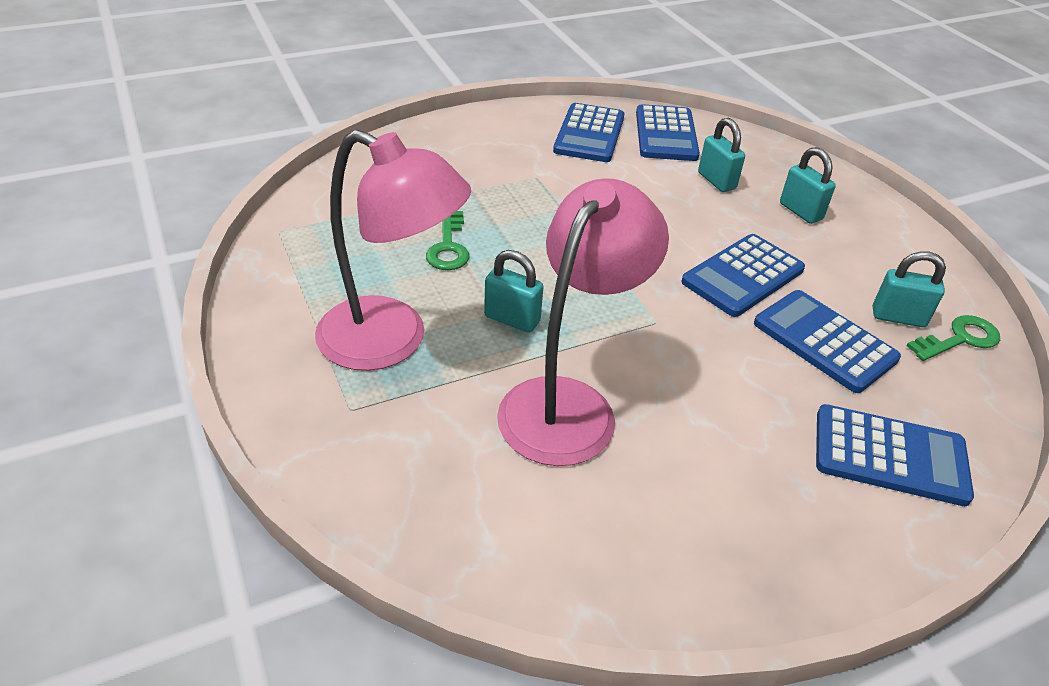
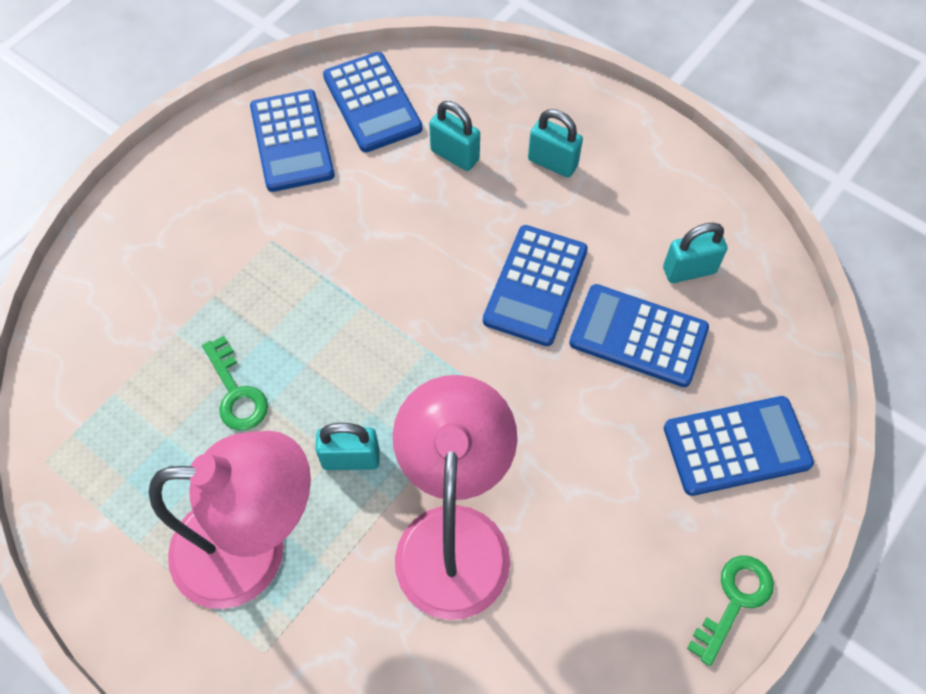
camera: 25 degrees left, 20 degrees up
green key [906,315,1000,361] -> green key moved to [687,556,774,666]

